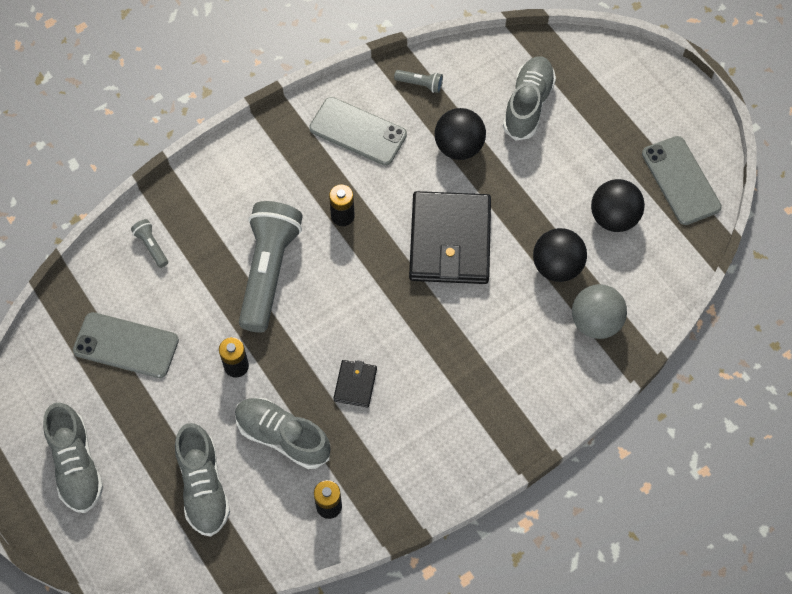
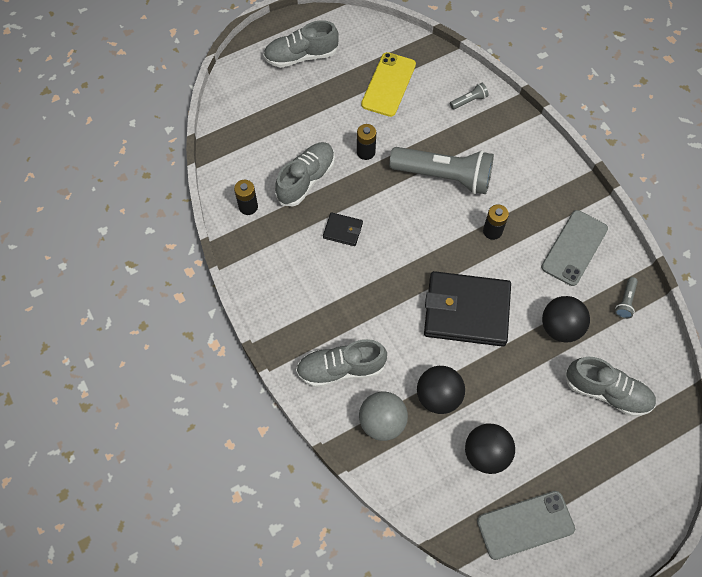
camera: 95 degrees right, 0 degrees up
grey phone [73,312,179,378] -> yellow phone [361,52,416,117]
grey shoe [175,423,230,537] -> grey shoe moved to [296,339,387,387]

